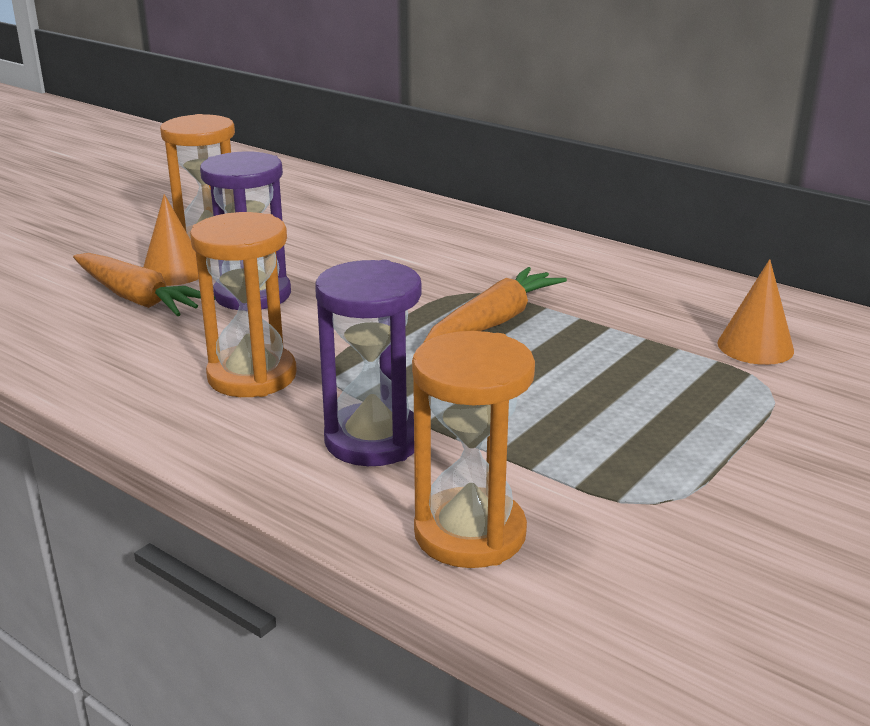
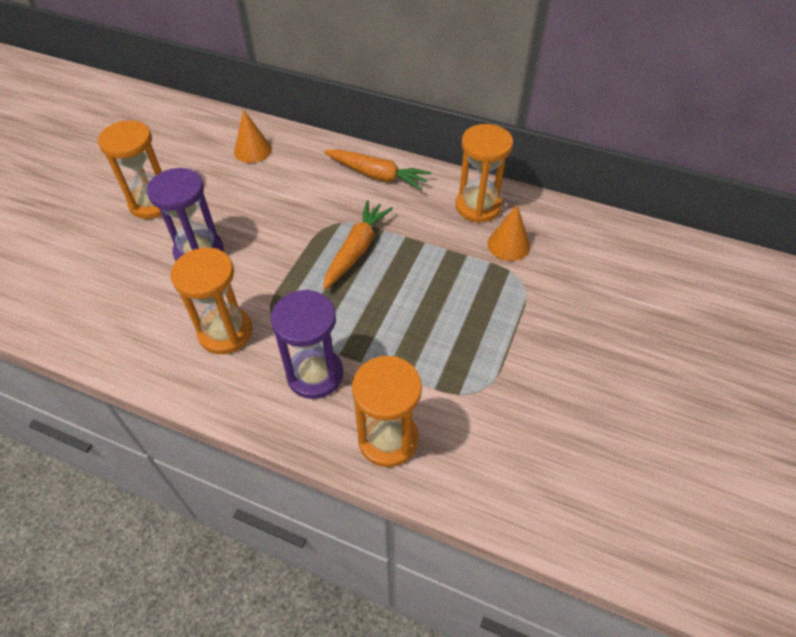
camera: 15 degrees left, 25 degrees up
orange carrot [73,253,215,316] -> orange carrot moved to [324,149,431,190]
orange cone [143,194,199,286] -> orange cone moved to [234,109,272,163]
none -> orange hourglass [455,124,513,223]

